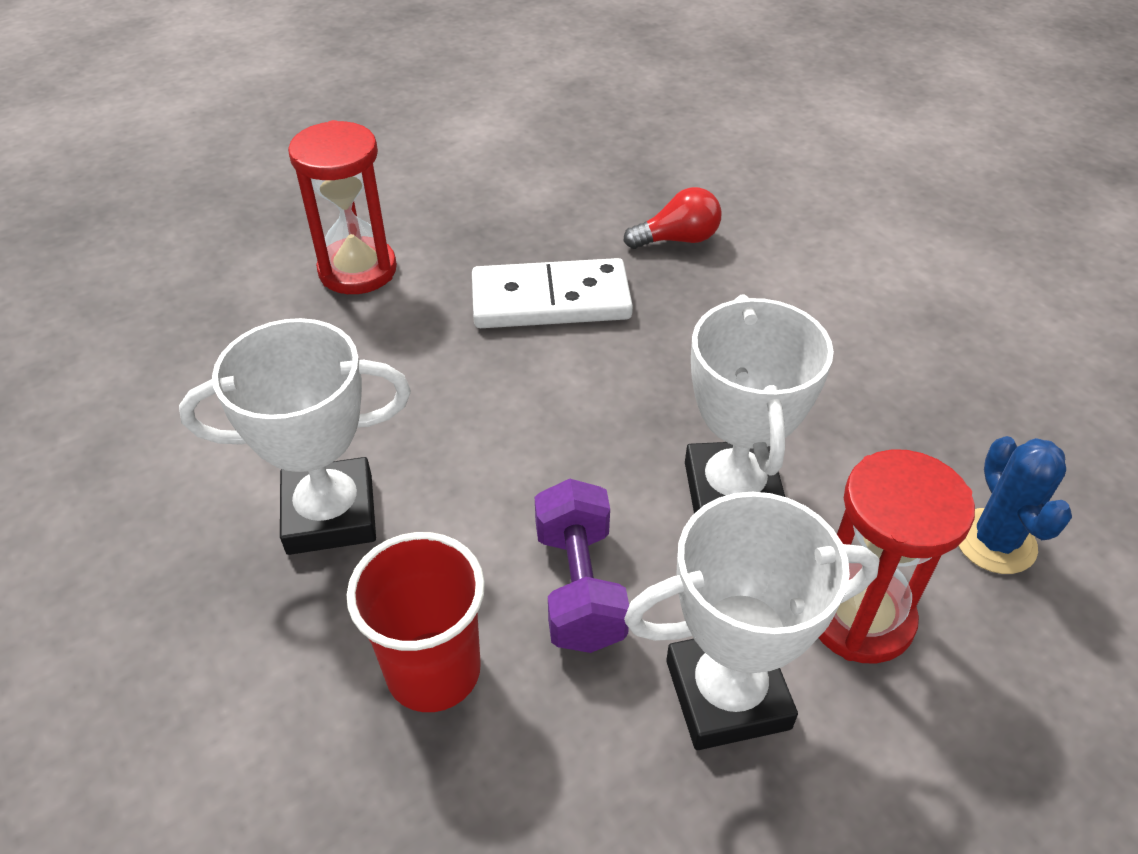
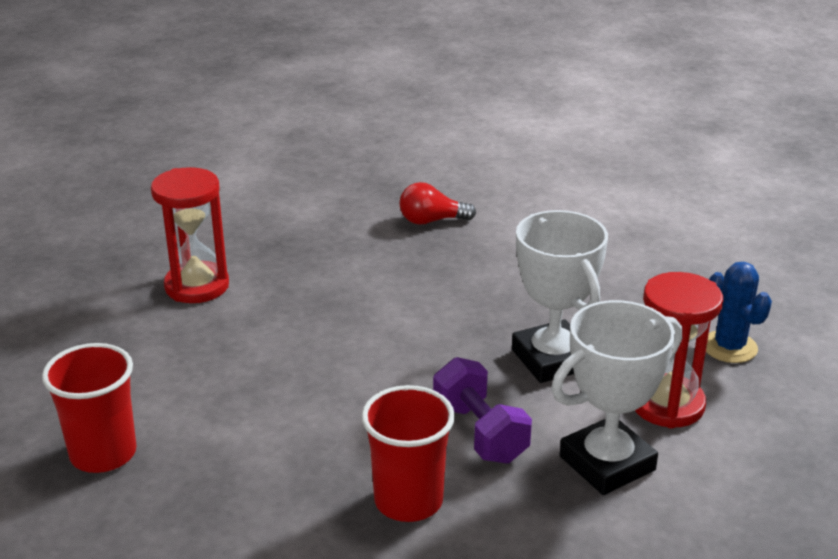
camera: 20 degrees left, 15 degrees down
white trophy [179,318,411,555] -> none
white domino [472,258,633,328] -> none
red light bulb [623,187,722,249] -> red light bulb turned 150 degrees counterclockwise [399,182,476,225]
none -> red cup [42,343,136,473]

